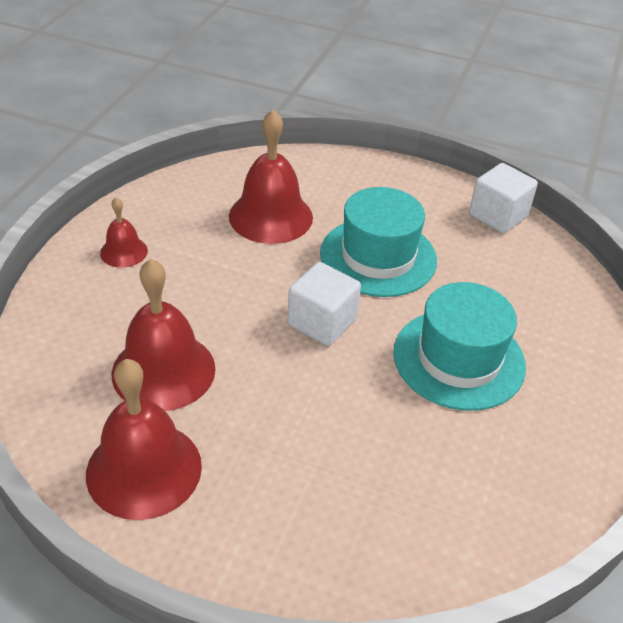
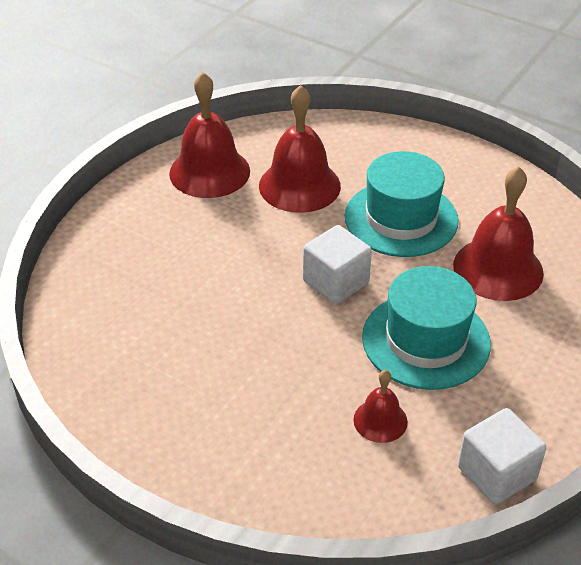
camera: 105 degrees right, 0 degrees up
red bell [100,197,148,268] -> red bell moved to [353,370,408,443]
turquoise hat [393,282,526,411] -> turquoise hat moved to [345,151,458,257]

